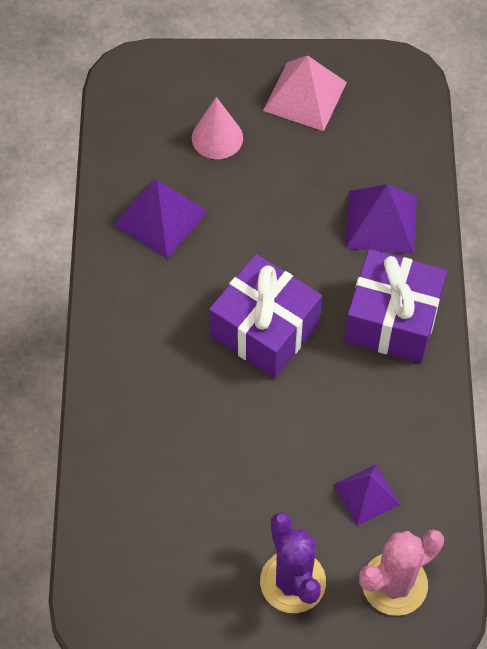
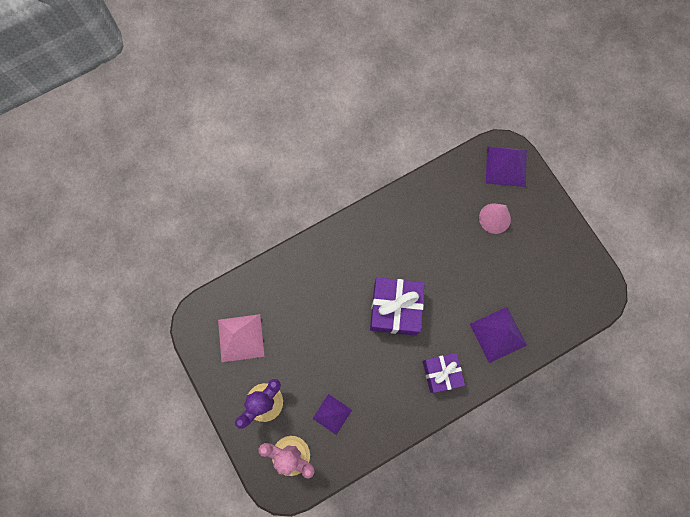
camera: 60 degrees right, 15 degrees up
purple pyramid [113,179,208,259] -> purple pyramid moved to [486,146,527,187]
pink pyramid [263,55,347,131] -> pink pyramid moved to [218,314,264,362]
purple gift [344,249,447,363] -> purple gift [423,353,465,393], size x0.66

